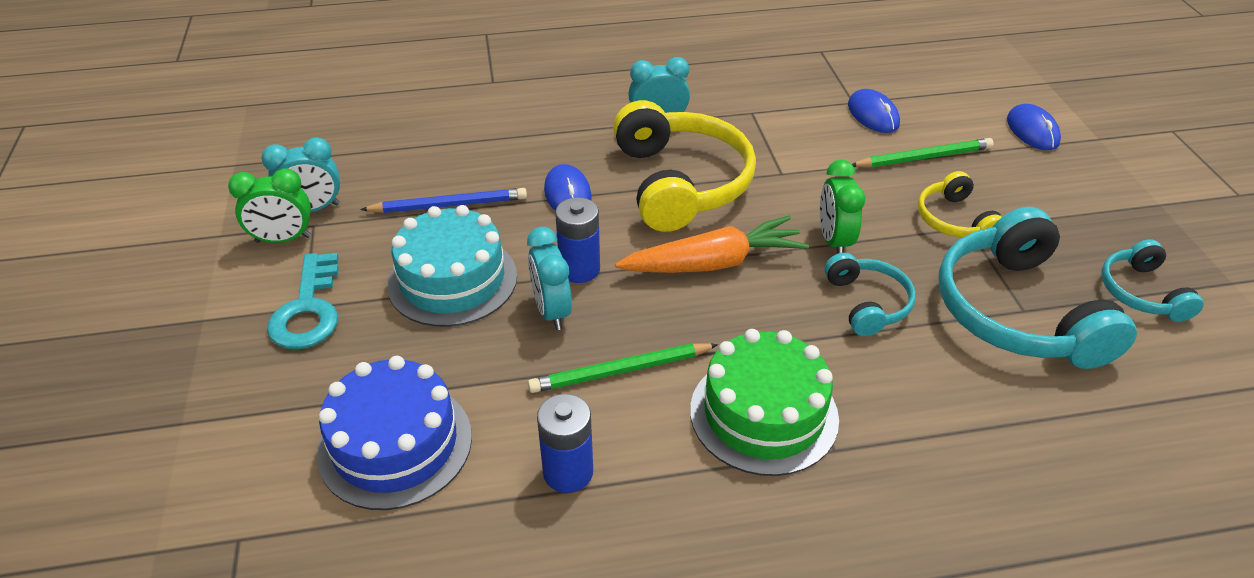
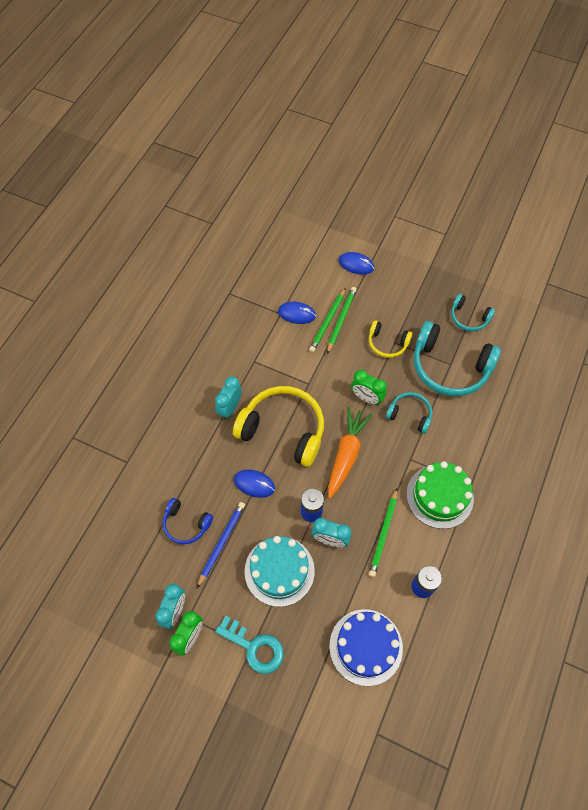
camera: 55 degrees left, 20 degrees up
none -> blue headphones [163,498,213,544]
none -> green pencil [309,288,346,352]

